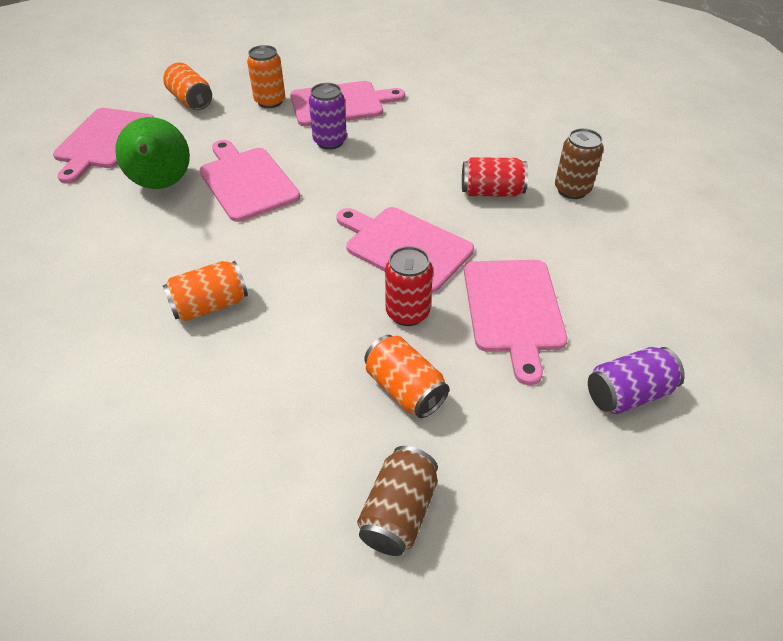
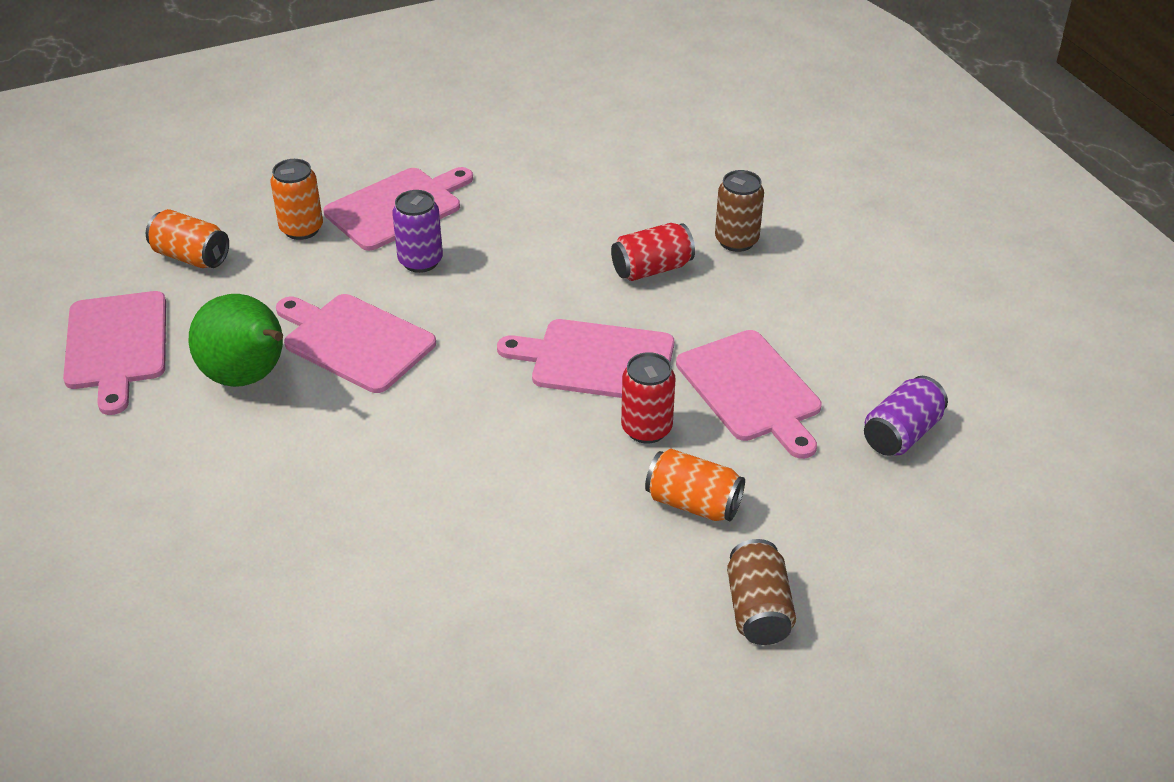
camera: 25 degrees left, 5 degrees down
orange can [163,261,248,321] -> none

